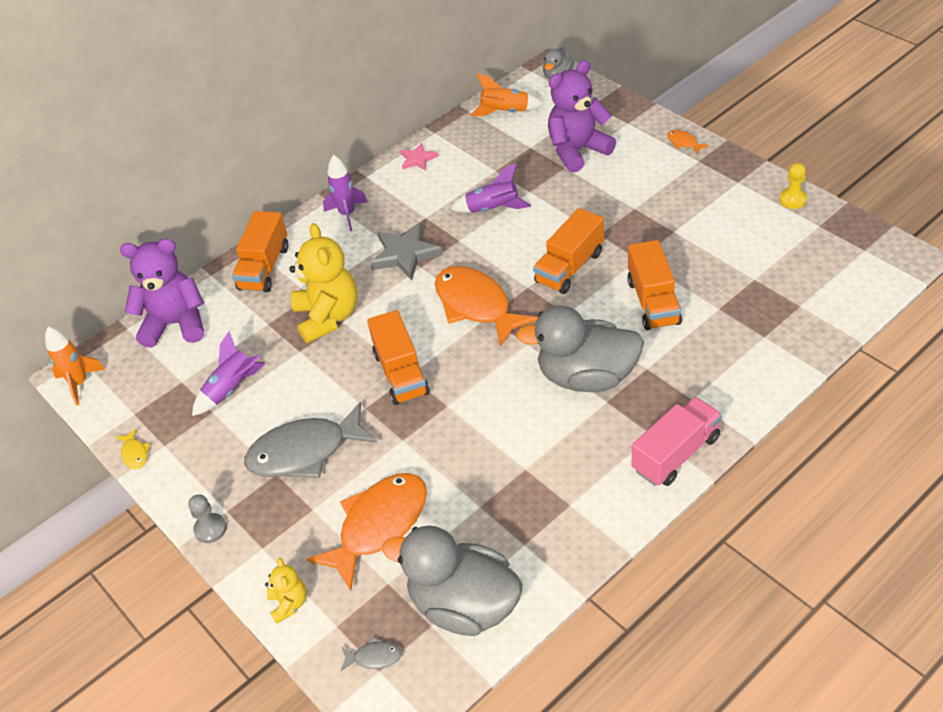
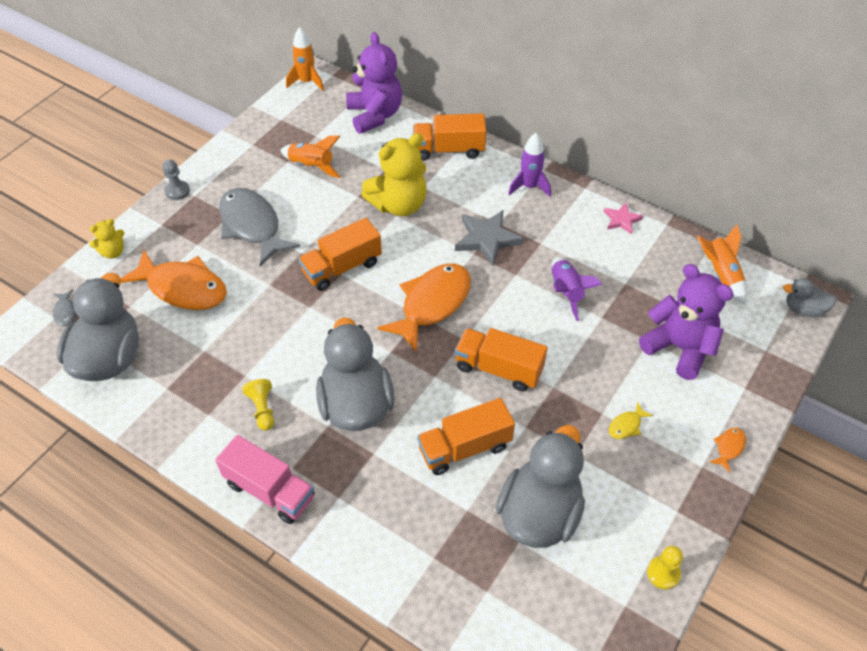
camera: 70 degrees right, 5 degrees up
yellow fish [116,428,150,470] -> yellow fish moved to [609,402,653,439]
purple rocket [192,331,266,416] -> orange rocket [280,135,340,178]
none -> yellow pawn [242,379,274,431]
none -> grey duck [496,425,585,548]

